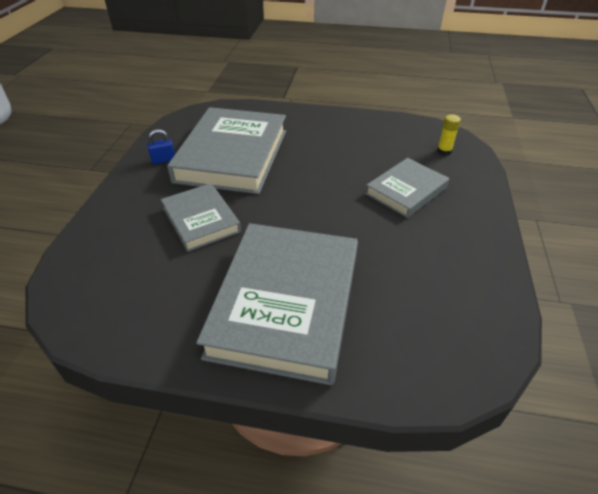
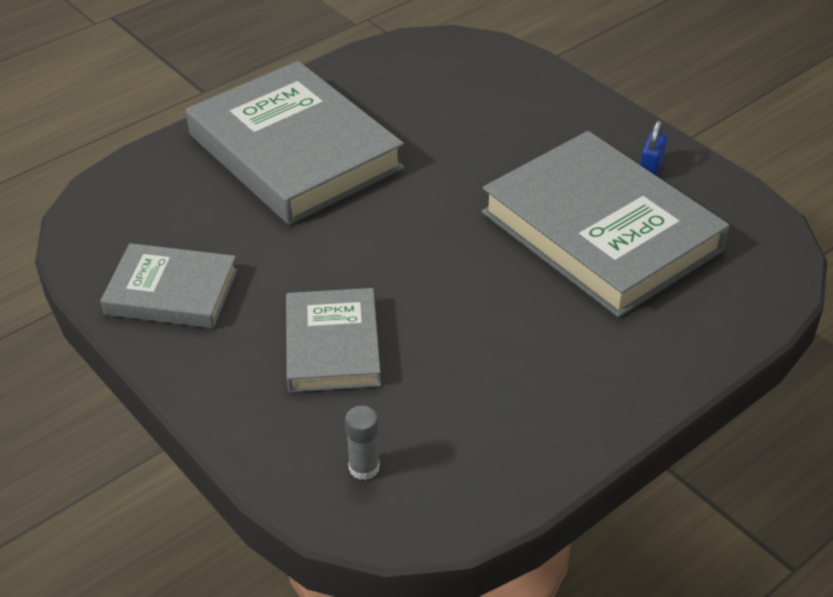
camera: 130 degrees right, 0 degrees up
grey book [161,183,241,252] -> grey book moved to [100,243,238,328]
yellow glue stick [437,114,461,155] -> grey glue stick [345,406,380,480]

